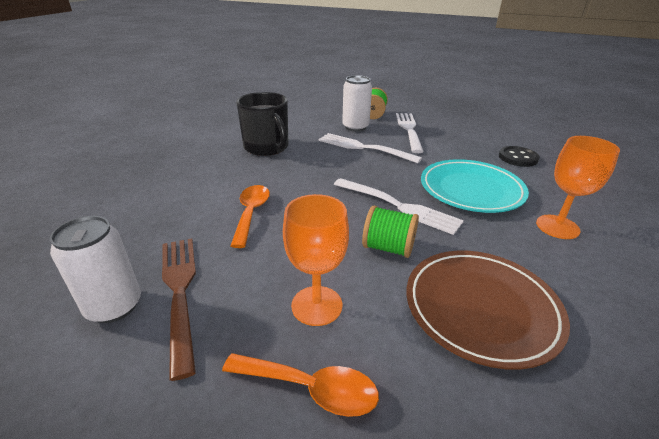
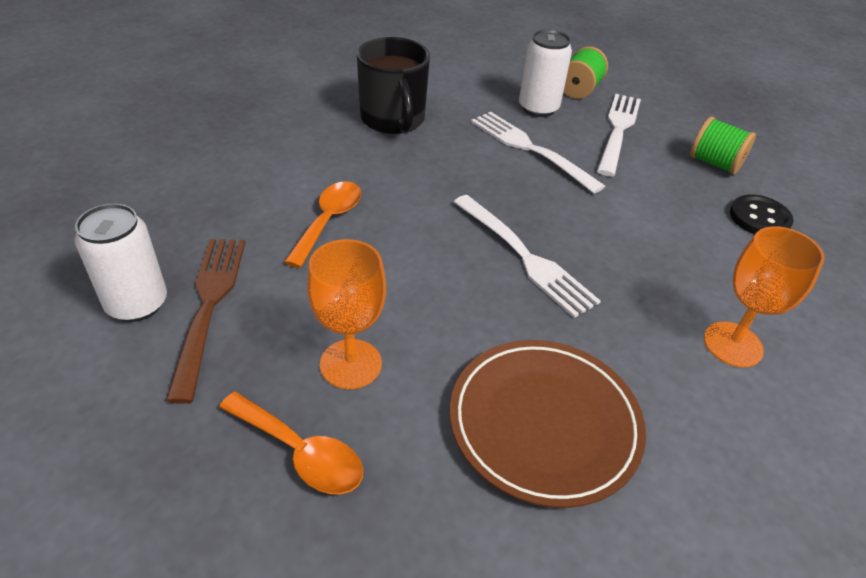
camera: 15 degrees right, 10 degrees up
green spool [362,206,419,258] -> green spool moved to [690,116,756,175]
turquoise plate [421,159,529,213] -> none

